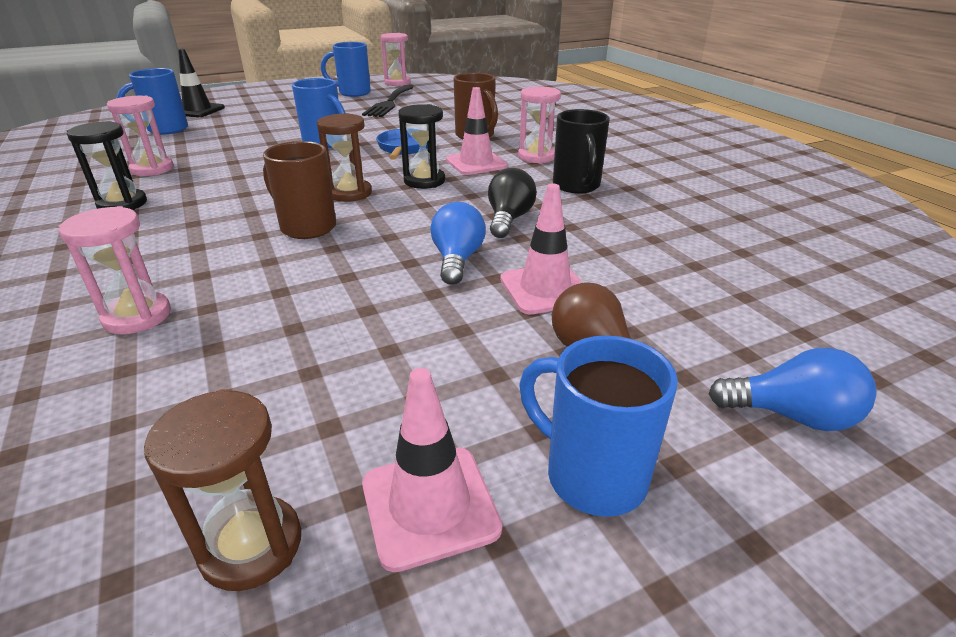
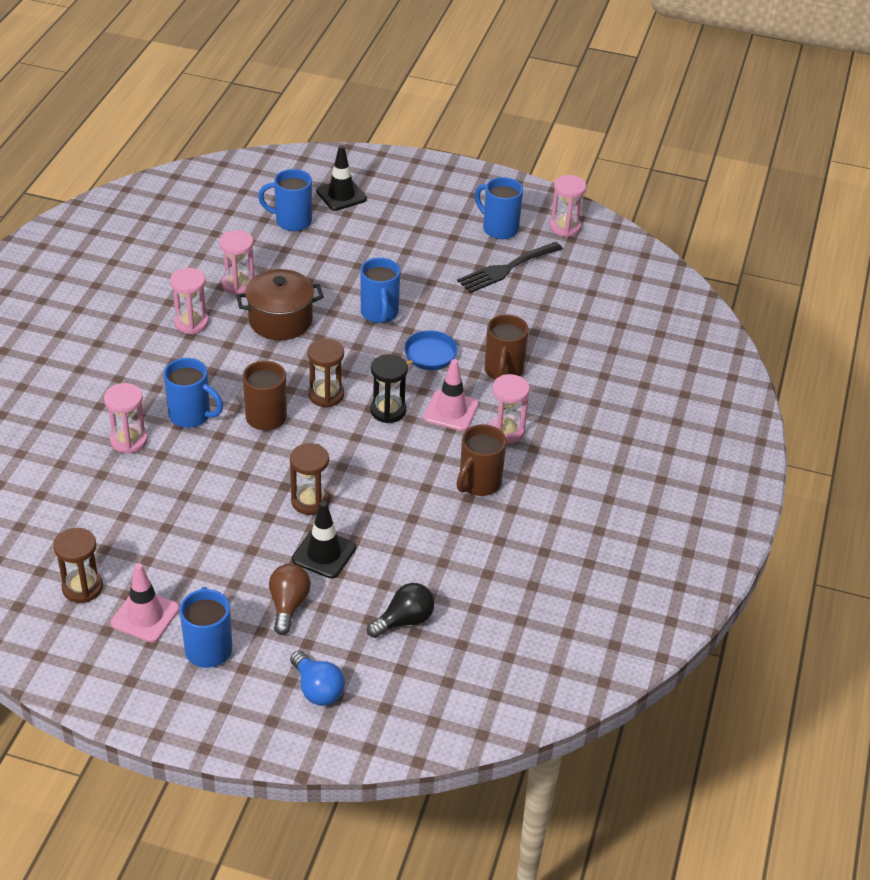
camera: 40 degrees right, 10 degrees up
black hourglass [67,121,147,210] -> pink hourglass [170,268,209,334]
blue light bulb [430,202,486,285] -> brown hourglass [290,443,330,515]
black light bulb [488,168,537,238] -> black light bulb moved to [367,583,434,638]
pink traffic cone [500,184,583,314] -> black traffic cone [292,501,356,579]
black mug [553,109,610,194] -> brown mug [456,424,506,496]
none -> blue mug [164,358,223,428]
none -> brown pot [236,269,324,340]

